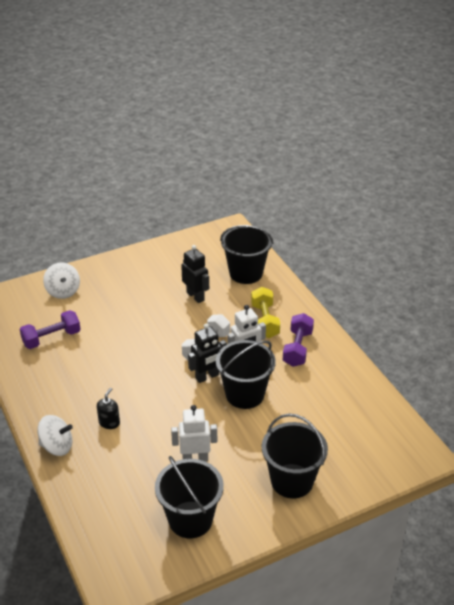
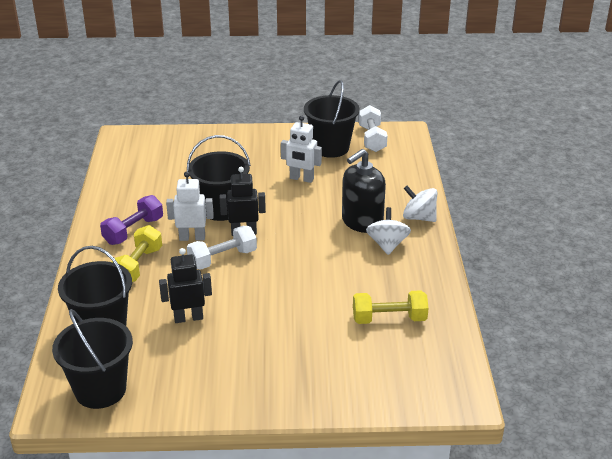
camera: 155 degrees left, 5 degrees down
purple dumbbell [20,310,81,349] -> yellow dumbbell [353,290,429,324]
white spinning top [43,262,80,299] -> white spinning top moved to [366,207,411,255]
black soap dispenser [97,388,120,429] -> black soap dispenser [342,149,386,233], size x2.02
black robot [181,245,209,303] -> black robot turned 90 degrees clockwise [159,248,212,323]
black bucket [262,413,328,498] -> black bucket moved to [52,309,133,409]
none -> white dumbbell [359,105,387,152]

